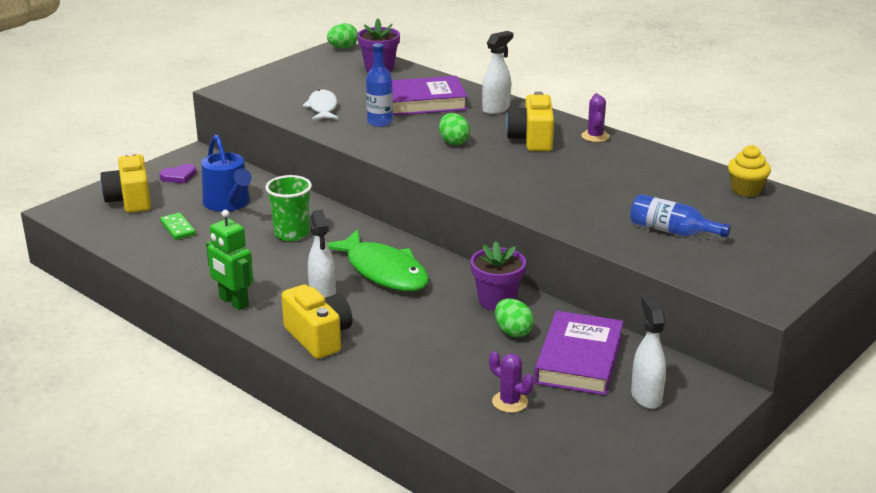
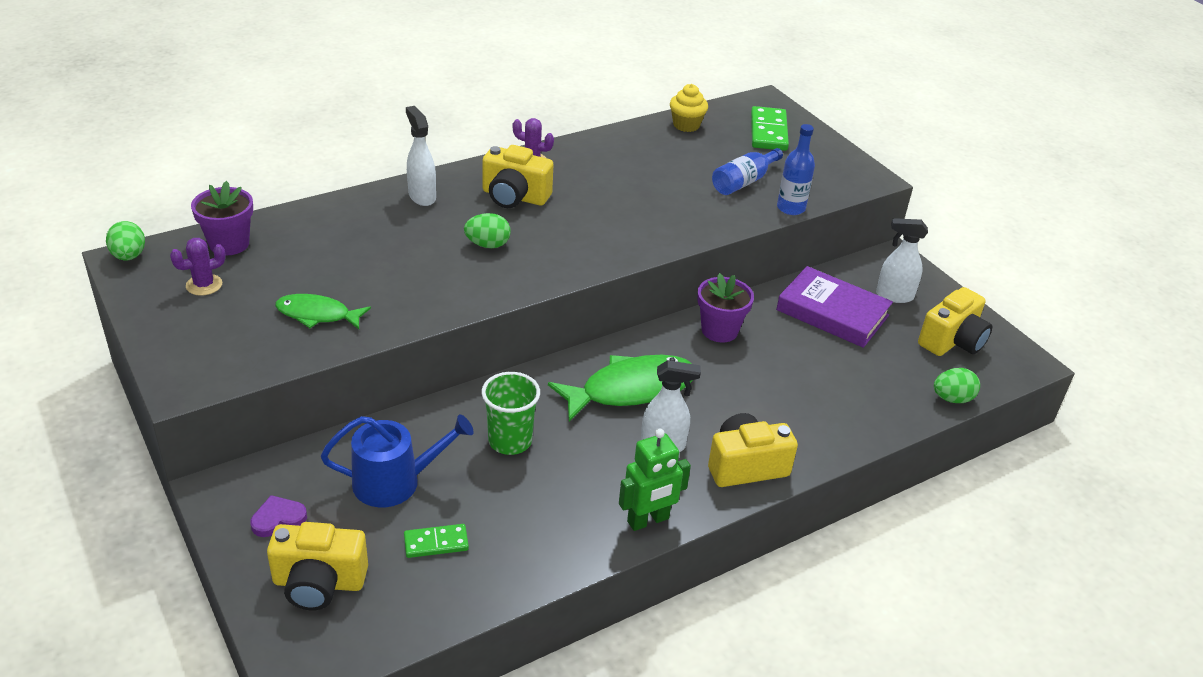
camera: 75 degrees left, 10 degrees up
purple heart [159,164,196,184] -> purple heart turned 105 degrees counterclockwise [250,495,307,537]
white fish [302,89,338,120] -> green fish [275,294,371,329]
blue bottle [366,43,393,127] -> blue bottle moved to [777,124,815,215]
purple book [392,76,467,116] -> none
purple cactus [489,351,534,413] -> purple cactus moved to [170,238,226,296]
green egg [495,298,534,337] -> green egg moved to [934,368,980,403]
none -> green domino [751,106,789,151]
none -> yellow camera [918,287,993,356]

